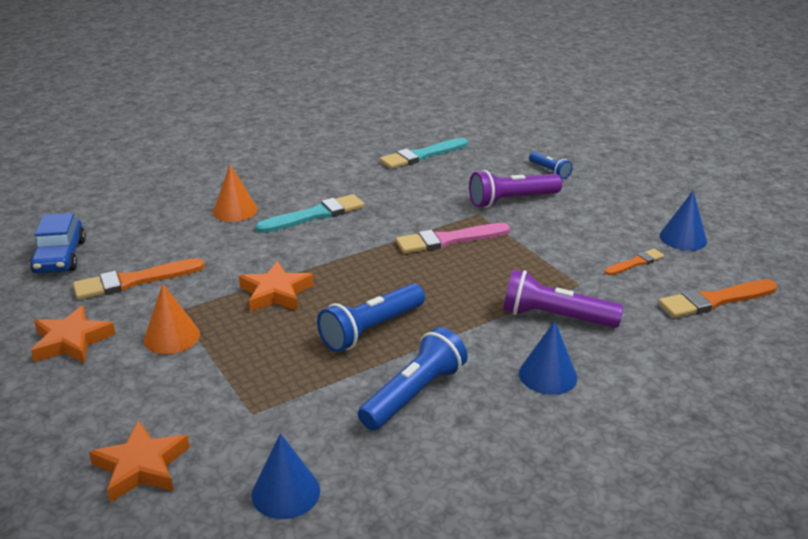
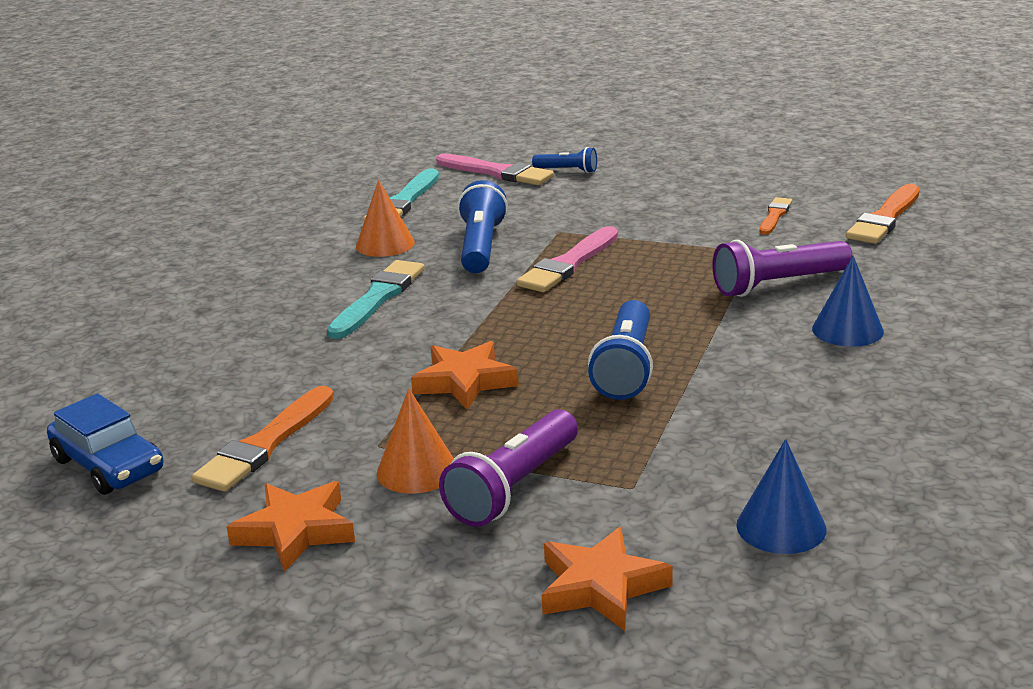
camera: 35 degrees left, 5 degrees down
orange cone [213,164,258,222] -> orange cone moved to [356,180,415,257]
blue flashlight [358,327,468,430] -> blue flashlight moved to [457,180,508,273]
purple flashlight [469,170,562,208] -> purple flashlight moved to [439,409,578,527]
blue cone [660,191,707,251] -> none
none -> pink brush [436,153,554,185]

